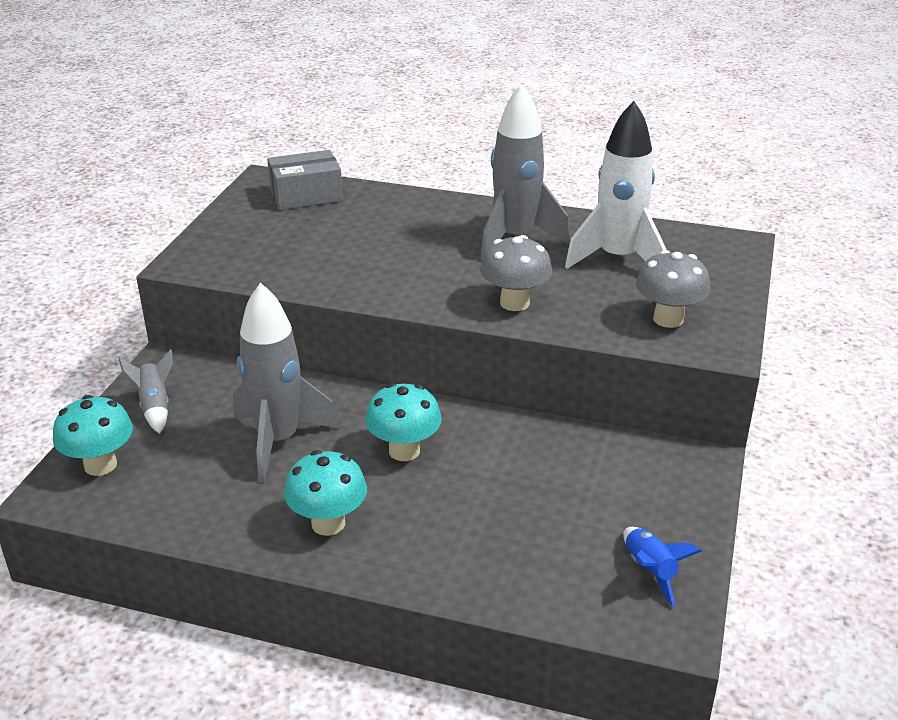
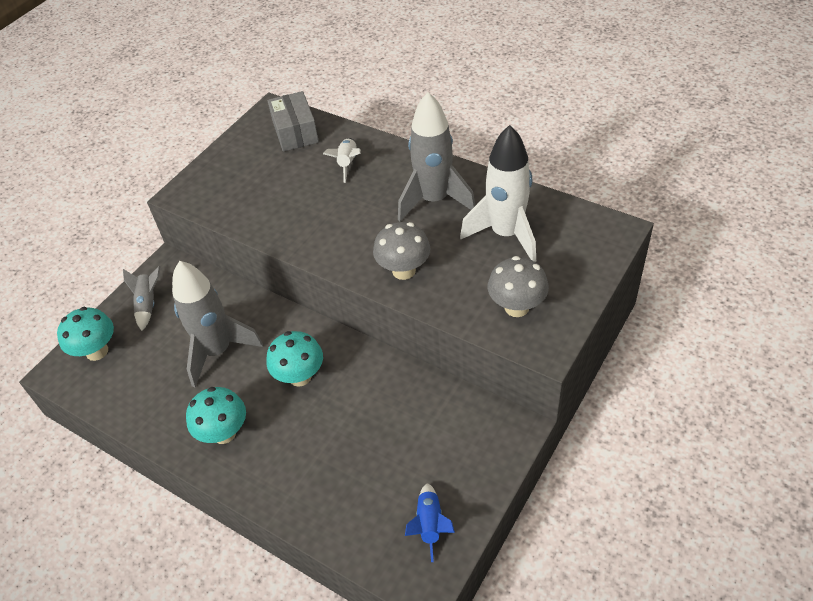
camera: 20 degrees right, 15 degrees up
grey box [267,150,343,210] -> grey box turned 75 degrees clockwise [268,91,319,152]
none -> white rocket [323,138,361,183]

